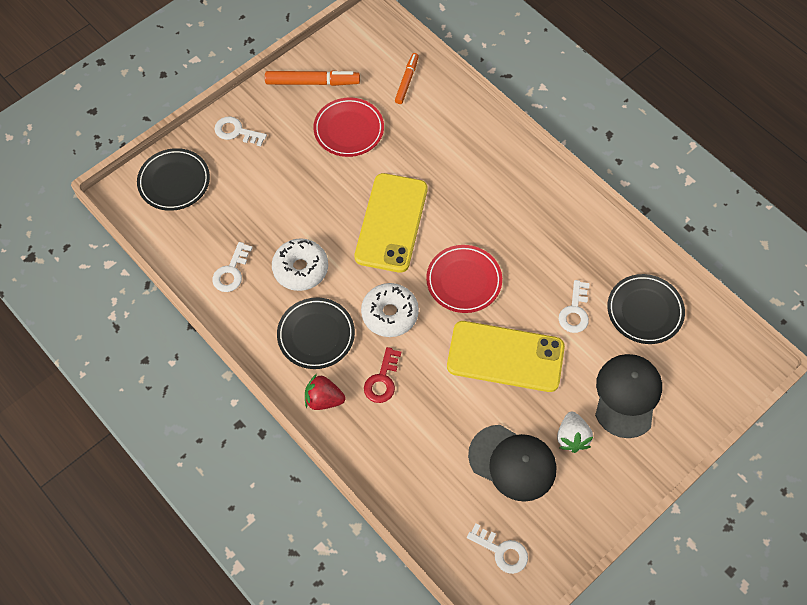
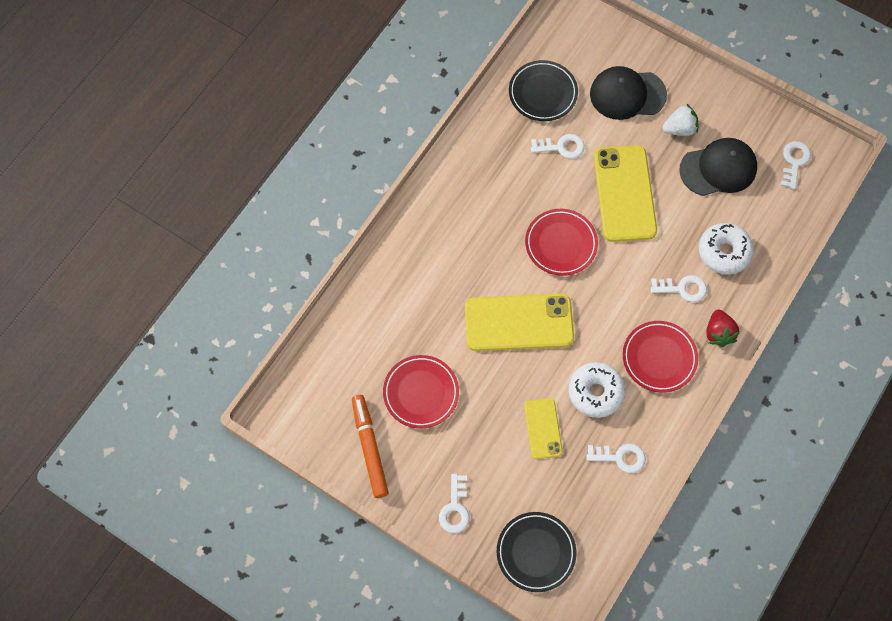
camera: 105 degrees left, 5 degrees up
black plate [277,298,355,369] -> red plate [623,321,698,393]
white donut [361,283,419,337] -> white donut moved to [699,223,754,275]
red key [364,347,401,403] -> white key [651,275,707,302]
orange marker [395,53,419,104] -> none
black cap [468,425,556,502] -> black cap turned 60 degrees clockwise [679,138,757,196]
none -> yellow phone [524,398,563,459]

